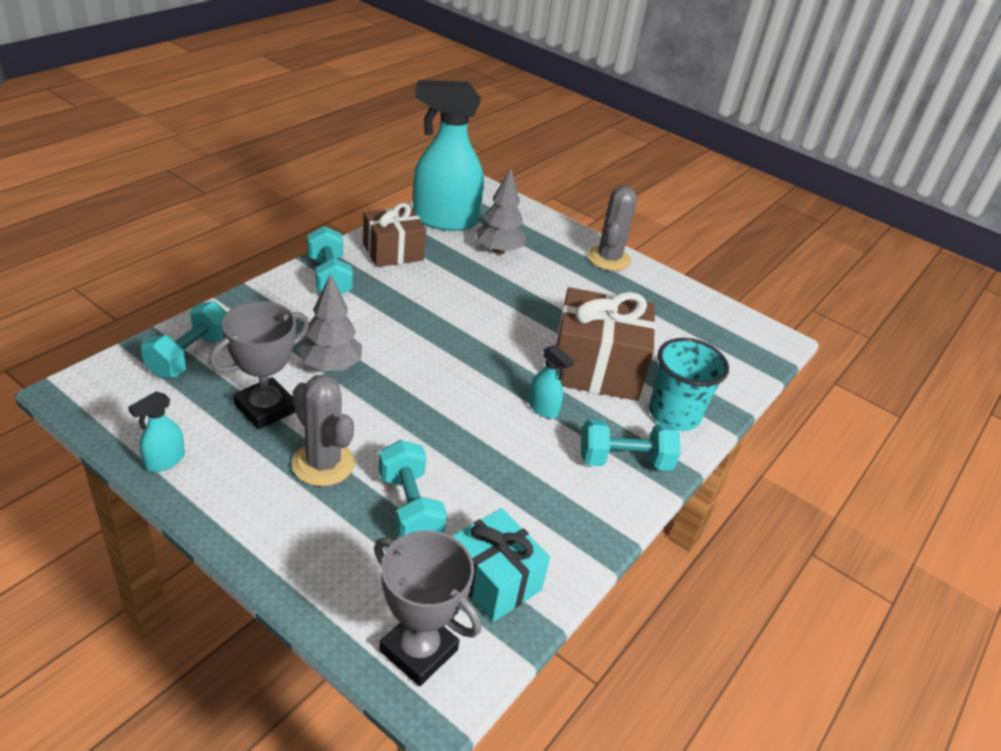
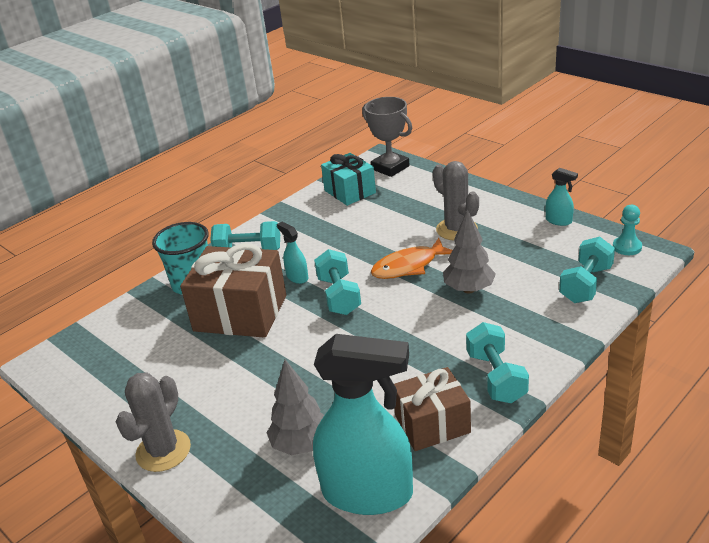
camera: 165 degrees left, 5 degrees down
turquoise spray bottle [128,391,185,472] -> turquoise spray bottle turned 75 degrees clockwise [546,168,578,226]
grey trophy [209,301,309,430] -> none
turquoise dumbbell [379,440,447,538] -> turquoise dumbbell moved to [314,249,361,315]
none -> orange fish [371,238,453,279]
none -> turquoise pawn [613,205,642,255]

